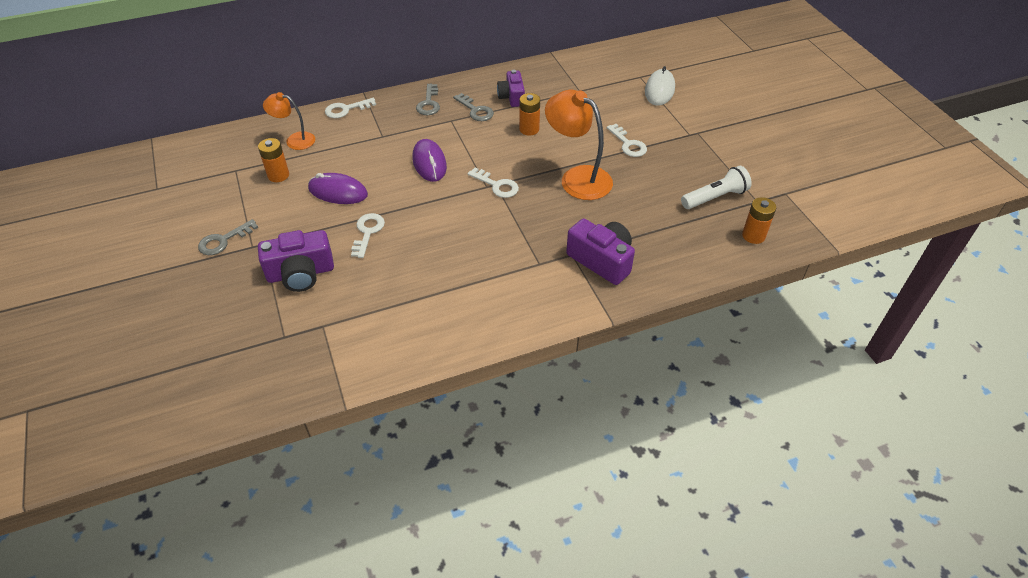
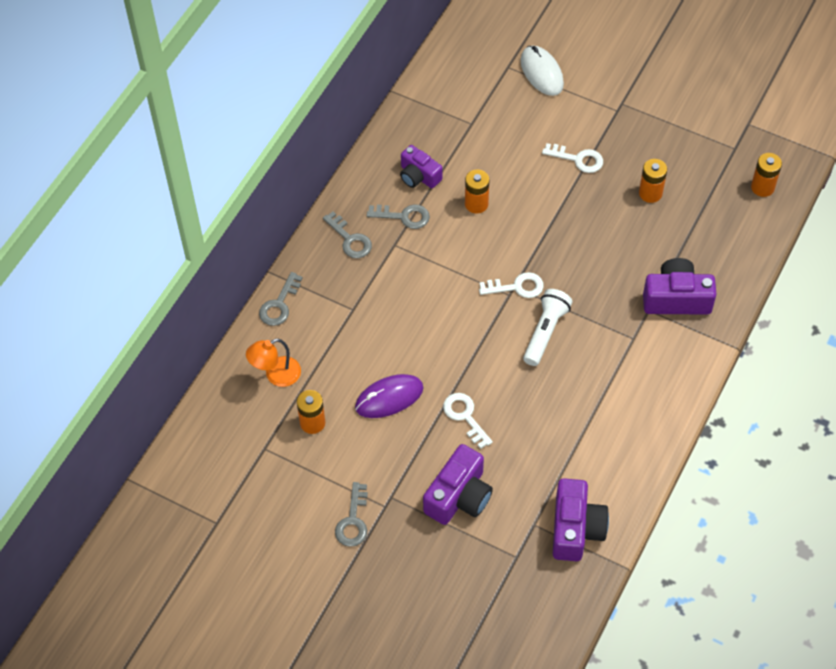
camera: 40 degrees left, 10 degrees up
white key [325,98,376,118] -> grey key [259,272,303,326]
purple mouse [412,139,447,182] -> none
orange lamp [545,90,613,200] -> none
white flashlight [681,166,752,209] -> white flashlight moved to [523,289,572,366]
none -> purple camera [553,478,609,561]
none -> orange battery [639,159,667,203]

